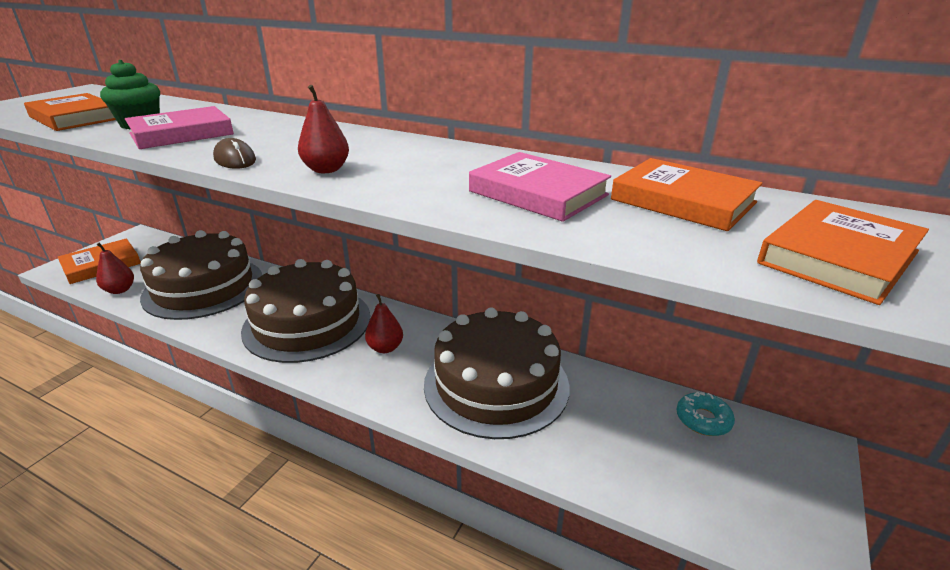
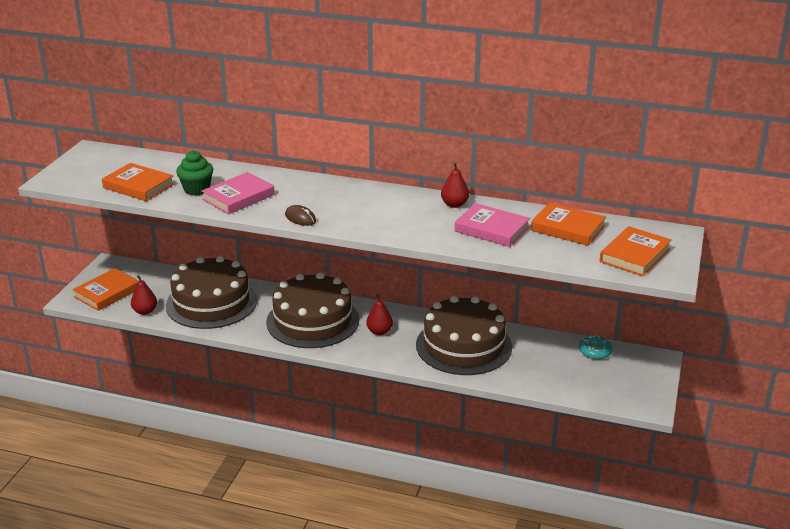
camera: 10 degrees left, 0 degrees up
red pear [298,85,349,173] -> red pear moved to [441,162,469,208]

